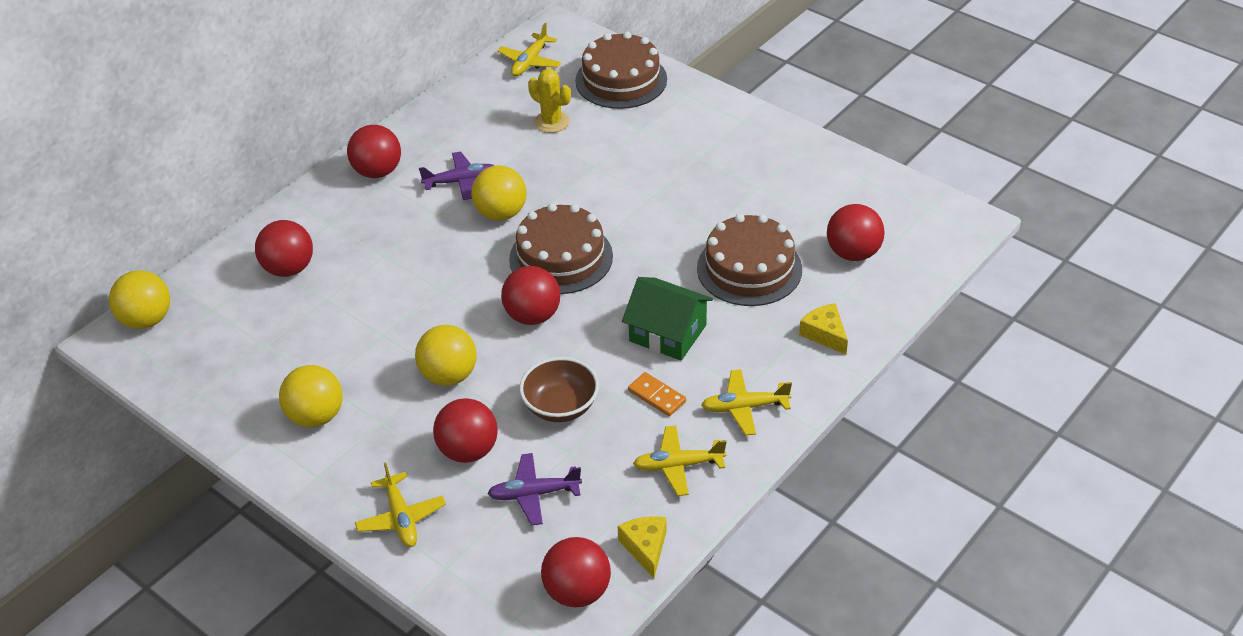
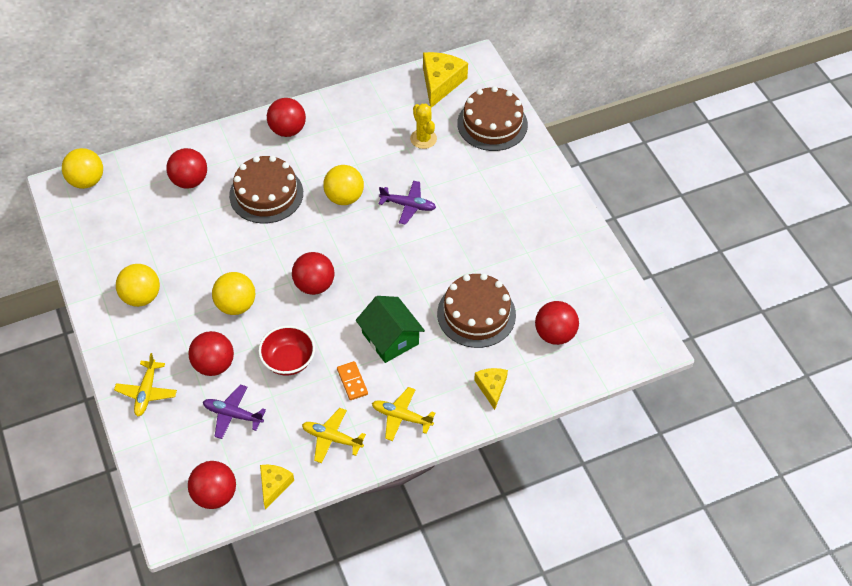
camera: 25 degrees right, 10 degrees up
purple plane [419,152,495,200] -> purple plane moved to [379,181,436,225]
yellow plane [497,23,561,76] -> yellow cheese [423,52,468,108]
brown cake [509,203,613,294] -> brown cake moved to [229,155,303,224]
brown bowl [519,357,599,422] -> red bowl [258,325,315,375]

